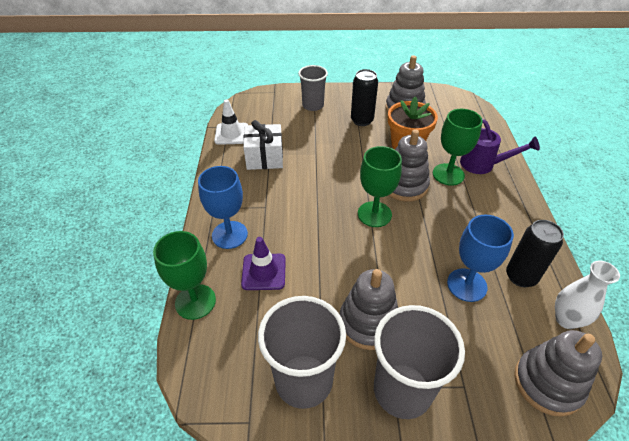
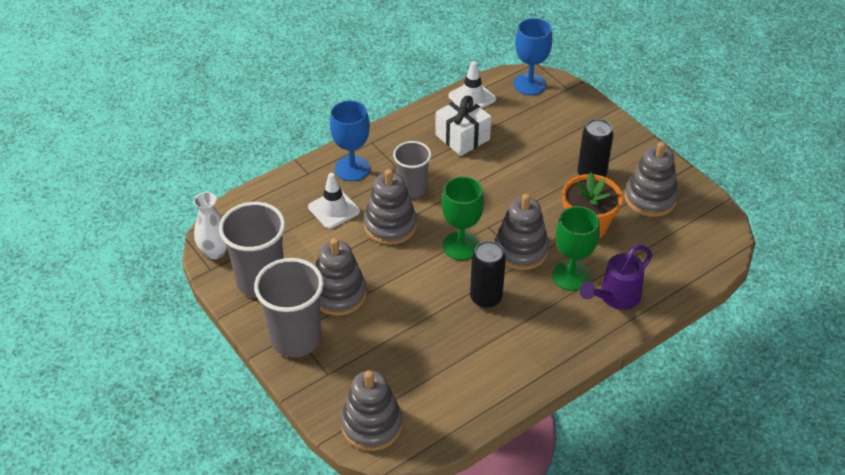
camera: 55 degrees right, 0 degrees up
green goblet [153,231,216,320] -> none
purple traffic cone [241,237,286,290] -> white traffic cone [308,173,360,229]
grey cup [298,65,328,111] -> grey cup moved to [393,141,431,198]
blue goblet [447,215,514,302] -> blue goblet moved to [514,18,552,95]
purple watering can [460,119,540,174] -> purple watering can turned 60 degrees clockwise [579,245,653,310]
black can [506,220,564,287] -> black can moved to [470,241,506,308]
white vase [555,261,620,329] -> white vase moved to [194,192,227,259]
none -> grey stacking toy [364,169,417,245]

